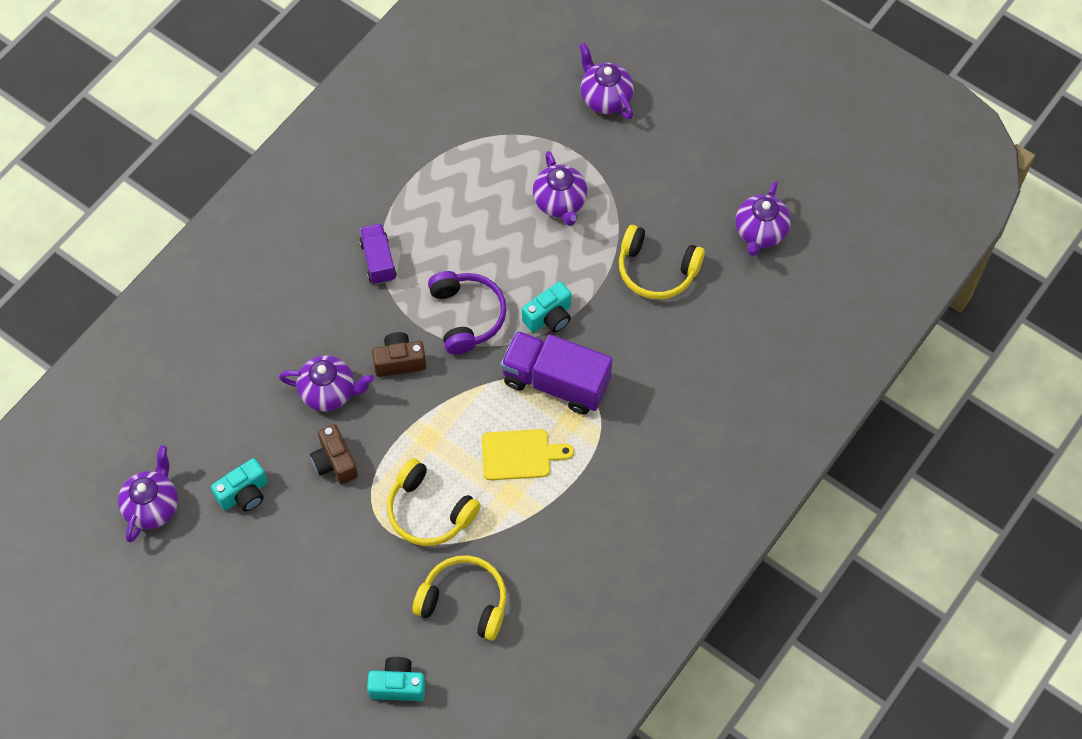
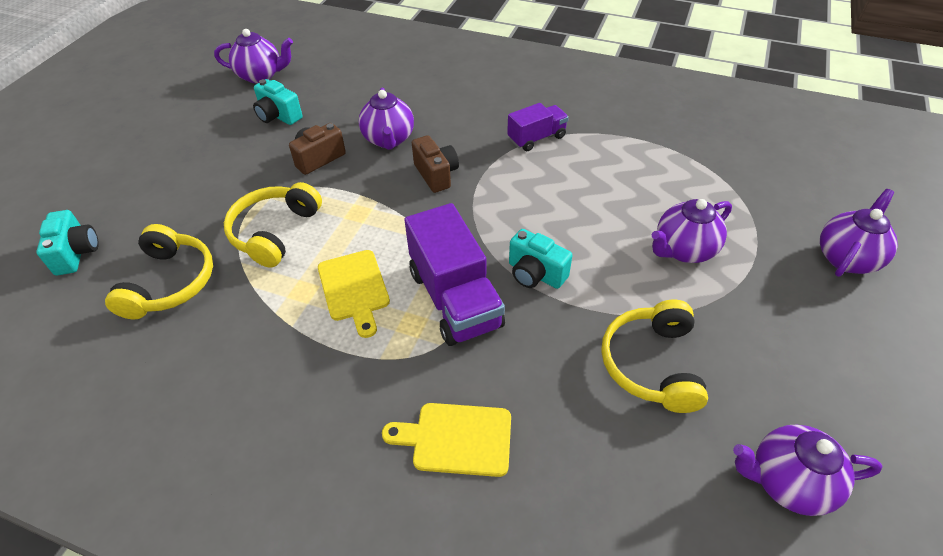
camera: 75 degrees right, 15 degrees down
purple headphones [428,271,507,355] -> none
purple truck [501,331,613,415] -> purple truck turned 150 degrees clockwise [404,203,505,346]
none -> yellow cutting board [382,403,511,477]

